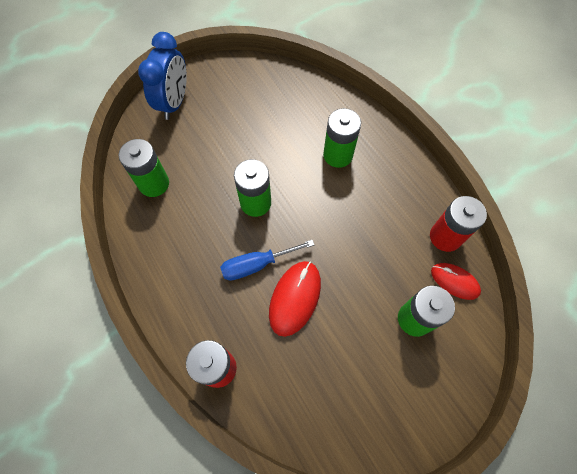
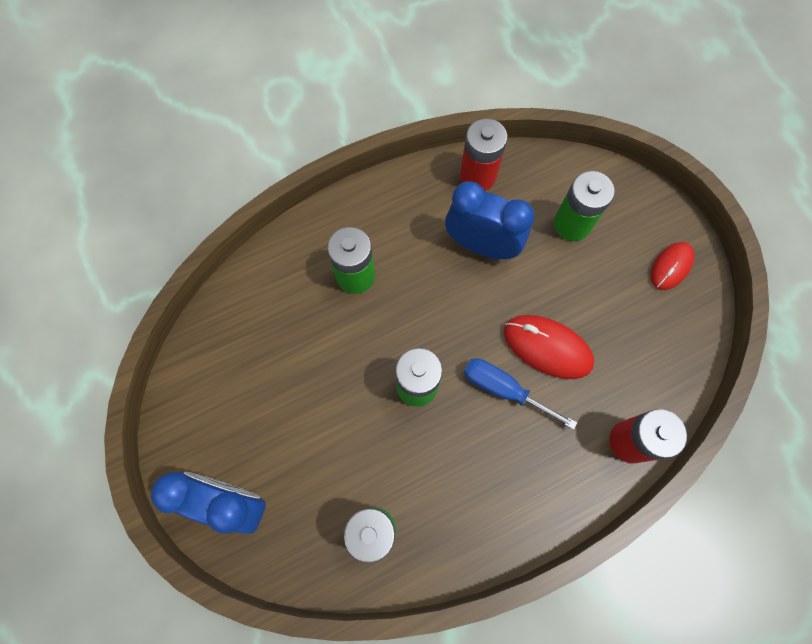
camera: 85 degrees left, 5 degrees up
blue screwdriver [220,240,314,281] -> blue screwdriver turned 135 degrees clockwise [464,358,577,430]
red mouse [431,263,481,300] -> red mouse moved to [651,242,695,290]
none -> blue clock [445,181,535,259]

